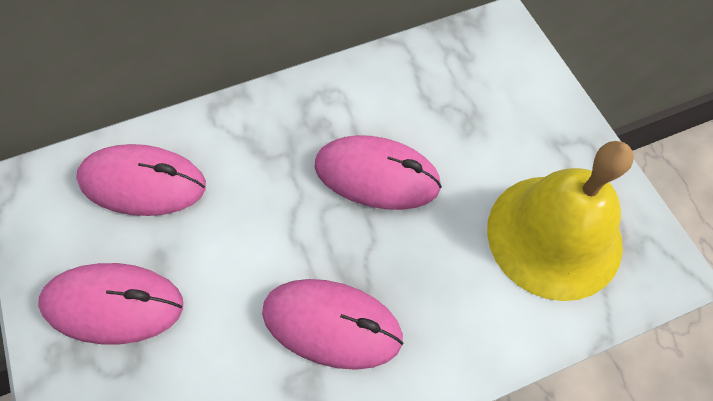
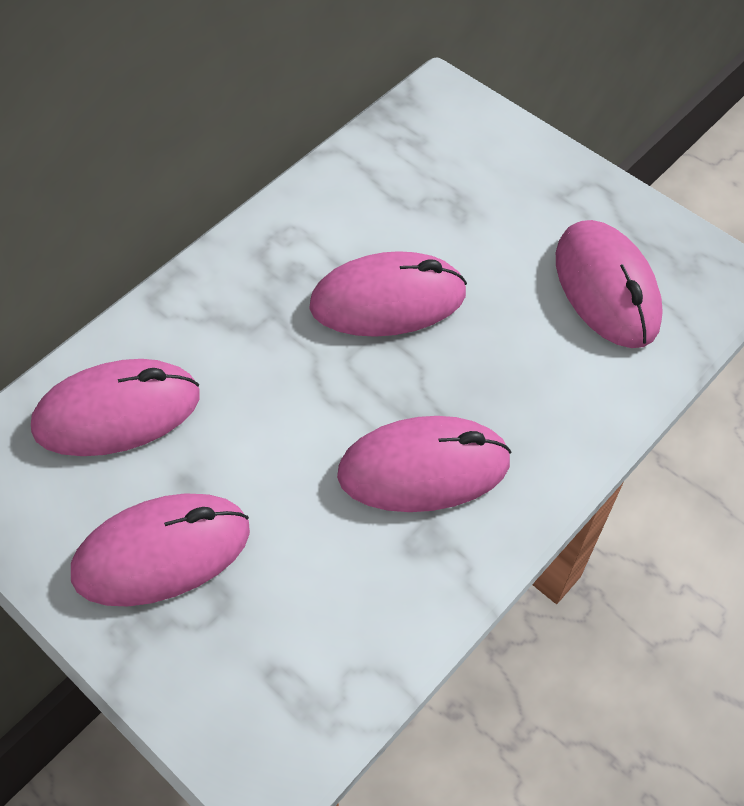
camera: 25 degrees left, 5 degrees down
yellow bell [487,141,634,301] -> pink mouse [556,220,663,348]

